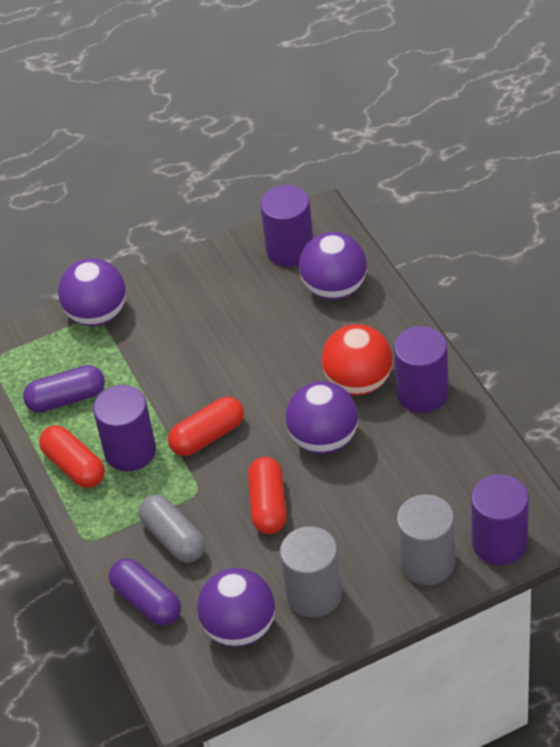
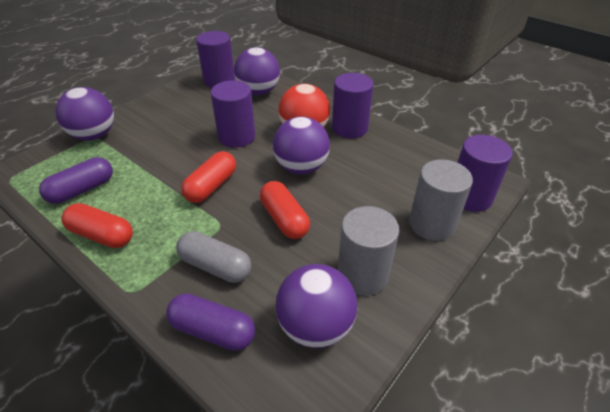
camera: 30 degrees left, 5 degrees down
purple cylinder [93,385,156,472] -> purple cylinder moved to [211,80,255,148]

